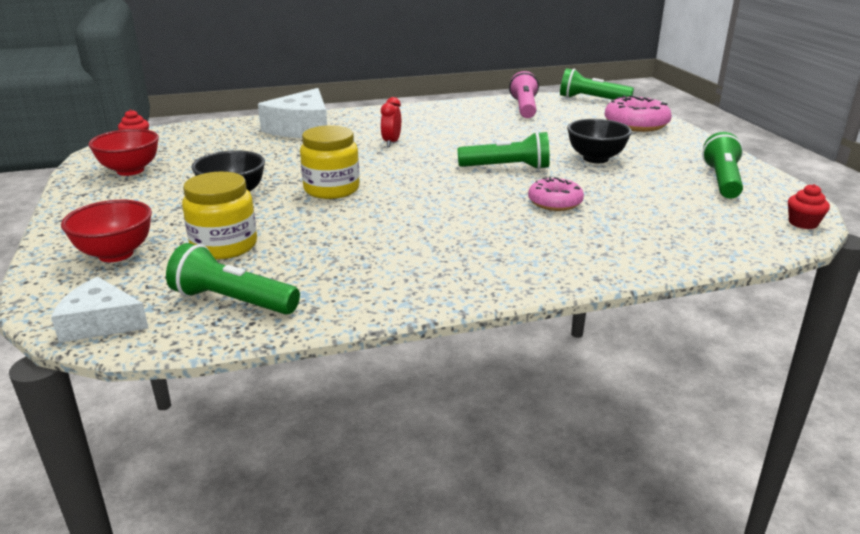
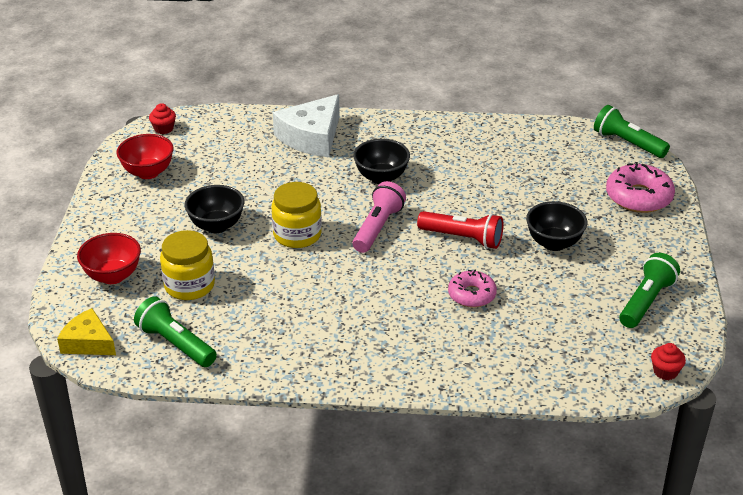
camera: 20 degrees right, 10 degrees up
white cheese [51,277,149,343] -> yellow cheese [57,308,116,355]
red clock [381,97,401,147] -> black bowl [353,139,410,184]
green flashlight [458,131,550,170] -> red flashlight [417,211,503,249]
pink flashlight [509,71,539,118] -> pink flashlight moved to [353,181,406,253]

